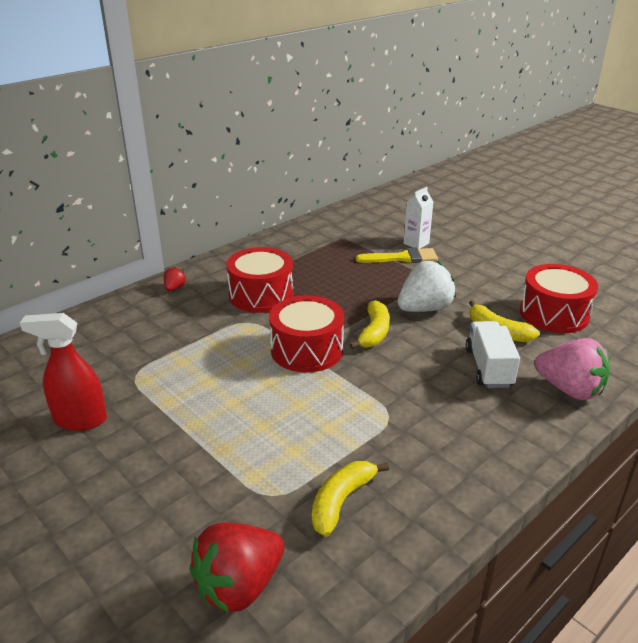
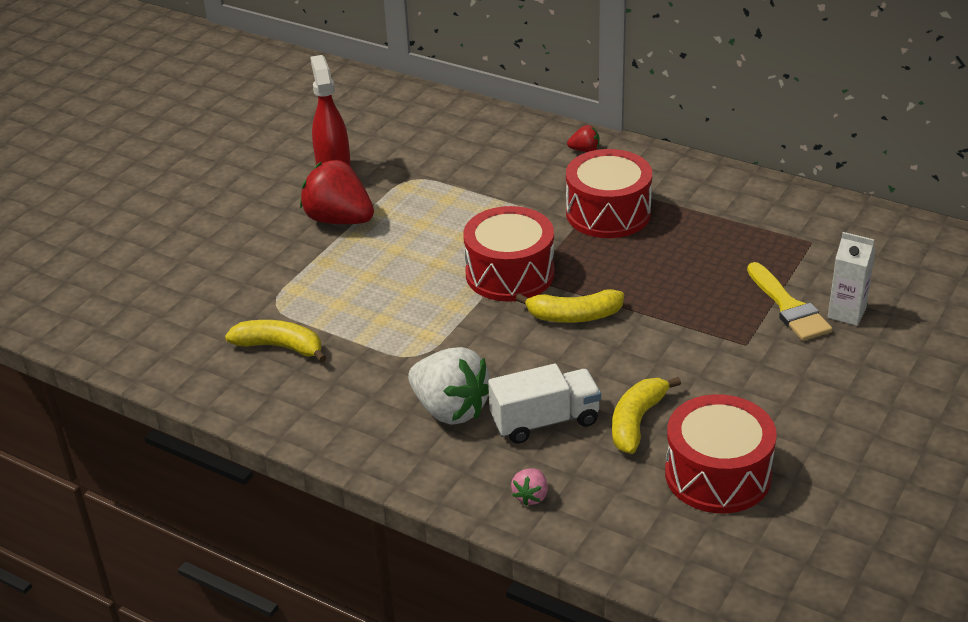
camera: 75 degrees right, 5 degrees up
red strawberry [189,522,285,613] -> red strawberry moved to [300,160,374,224]
white strawberry [398,261,456,312] -> white strawberry moved to [408,347,490,425]
pink strawberry [534,338,610,400] -> pink strawberry [511,468,548,506], size x0.45

